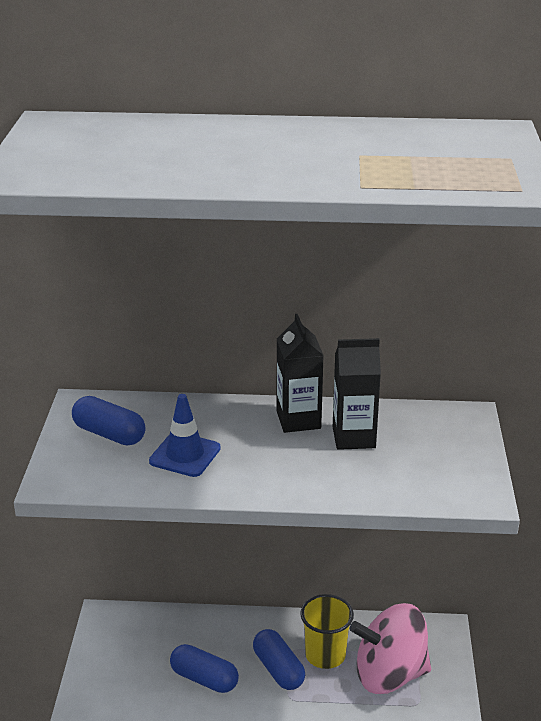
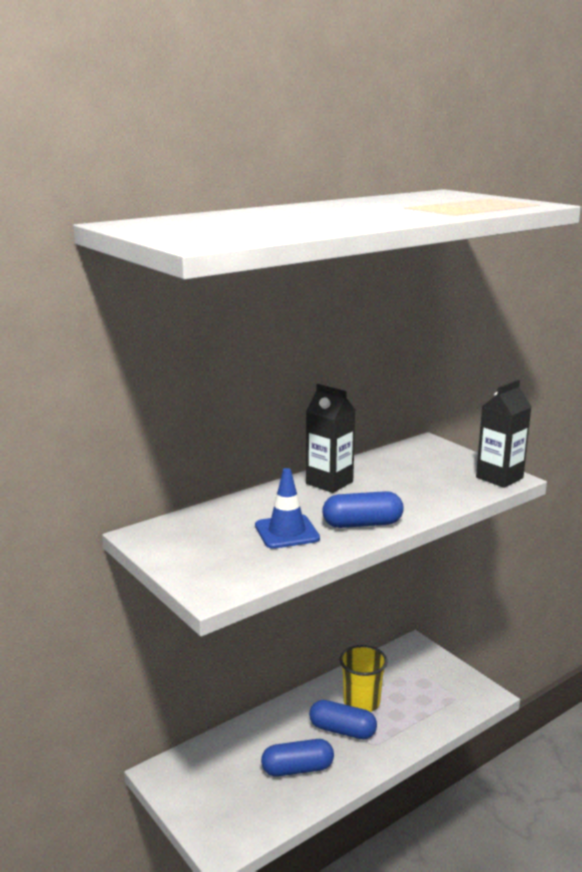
camera: 40 degrees left, 10 degrees down
blue capsule [72,396,146,446] -> blue capsule moved to [322,491,404,528]
black carton [333,338,381,450] -> black carton moved to [476,380,532,488]
pink spinning top [350,603,431,694] -> none

